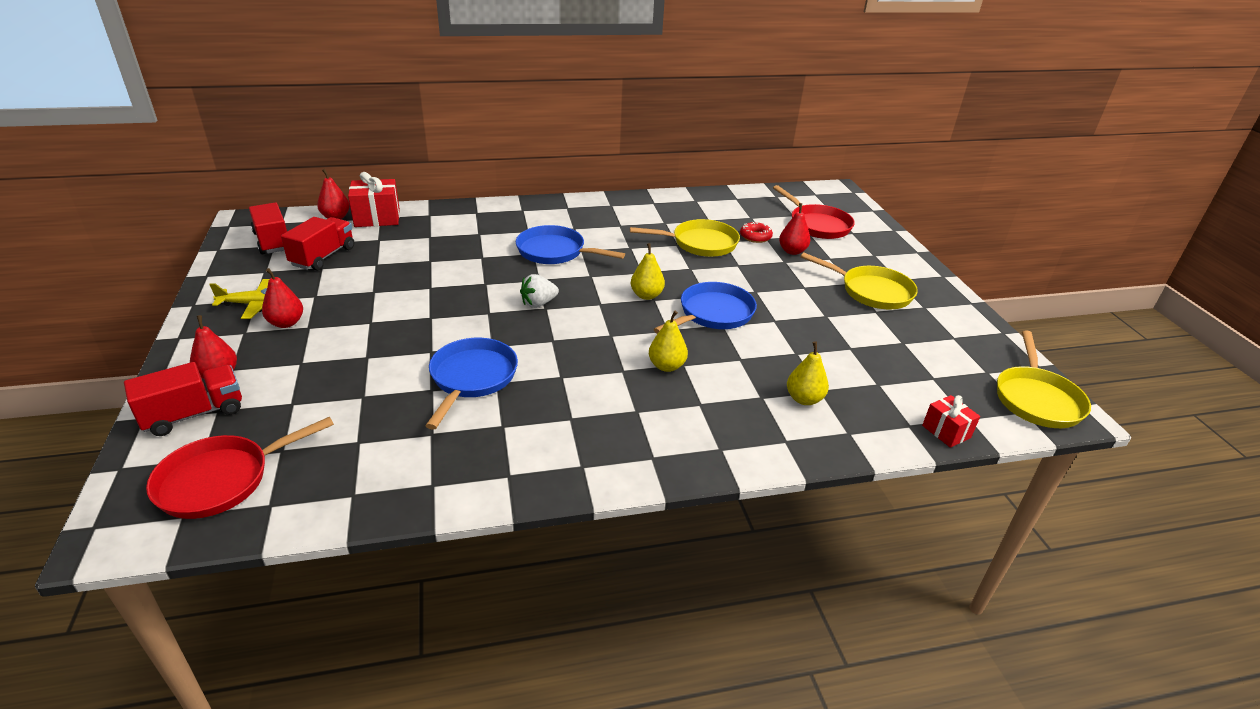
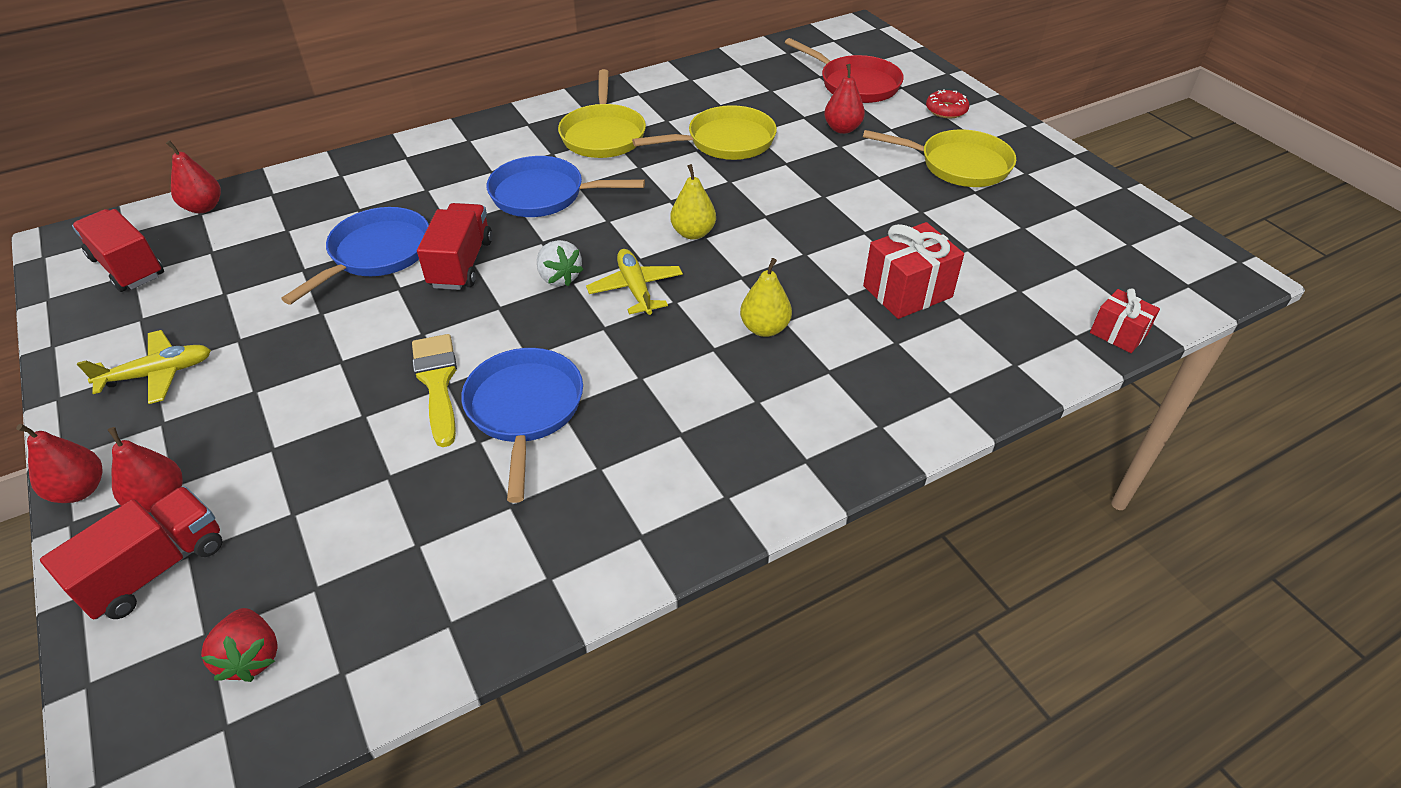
camera: 15 degrees left, 10 degrees up
red pan [146,417,334,519] -> red strawberry [201,608,278,682]
red pear [262,268,303,328] -> red pear moved to [16,424,102,503]
red truck [281,217,354,270] -> red truck moved to [417,203,492,290]
red gift [348,172,400,227] -> red gift moved to [863,222,964,319]
white strawberry [520,274,559,308] -> white strawberry turned 75 degrees counterclockwise [537,240,584,287]
blue pan [654,282,757,334] -> blue pan moved to [281,207,429,305]
red donut [740,222,773,243] -> red donut moved to [926,89,969,118]
yellow pear [787,341,829,405] -> none
yellow pan [997,331,1091,428] -> yellow pan moved to [558,69,646,158]
none -> yellow brush [412,334,457,447]
none -> yellow plane [586,249,683,315]

